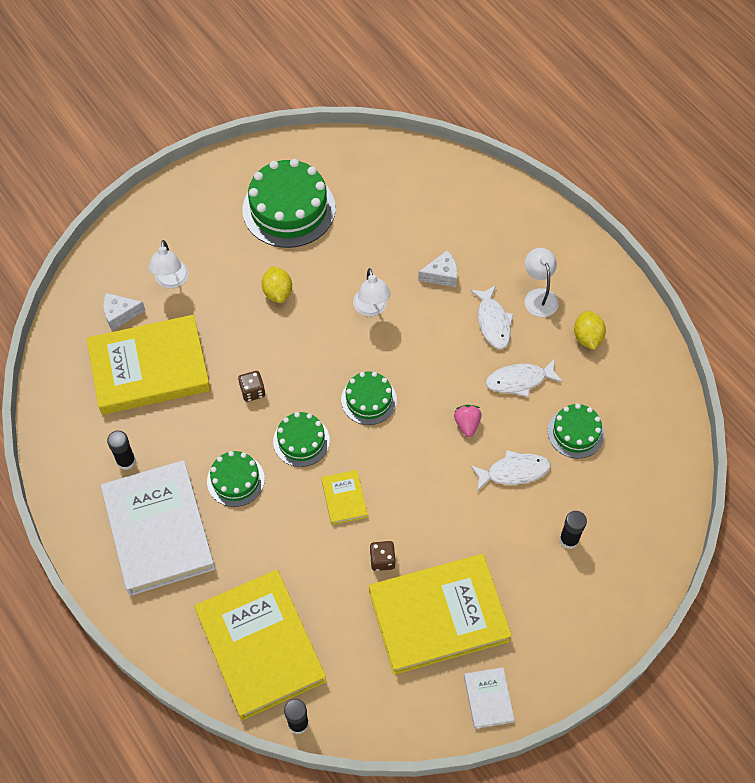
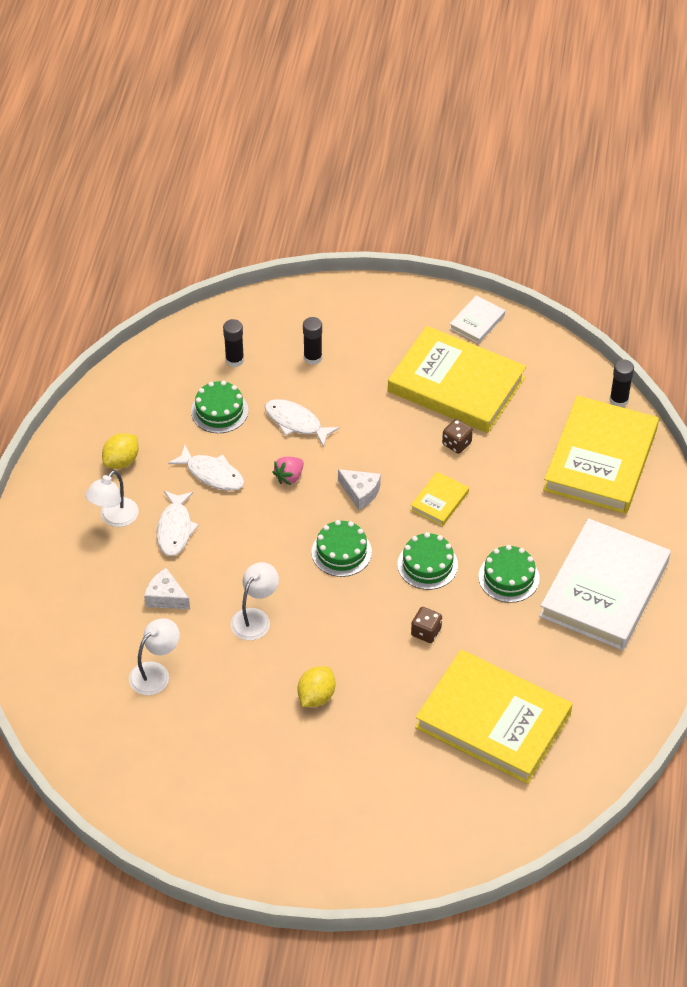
camera: 135 degrees left, 10 degrees down
white cheese [103,293,146,331] -> white cheese moved to [338,469,381,510]
black glue stick [107,431,136,470] -> black glue stick moved to [223,319,244,367]
white lamp [149,240,189,288] -> white lamp moved to [129,618,180,695]
green cake [242,159,335,248] -> none
white fish [470,285,514,349] -> white fish turned 150 degrees clockwise [157,491,199,556]

